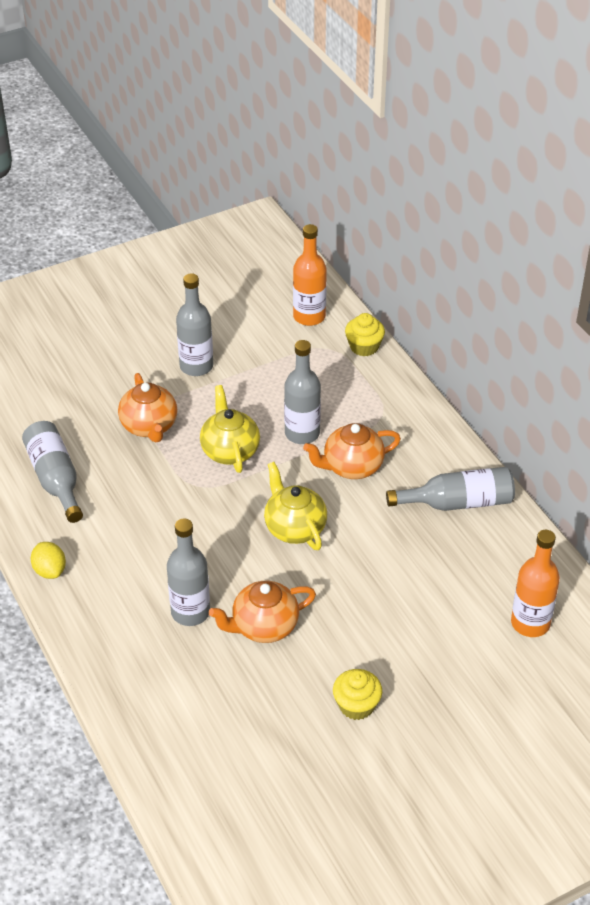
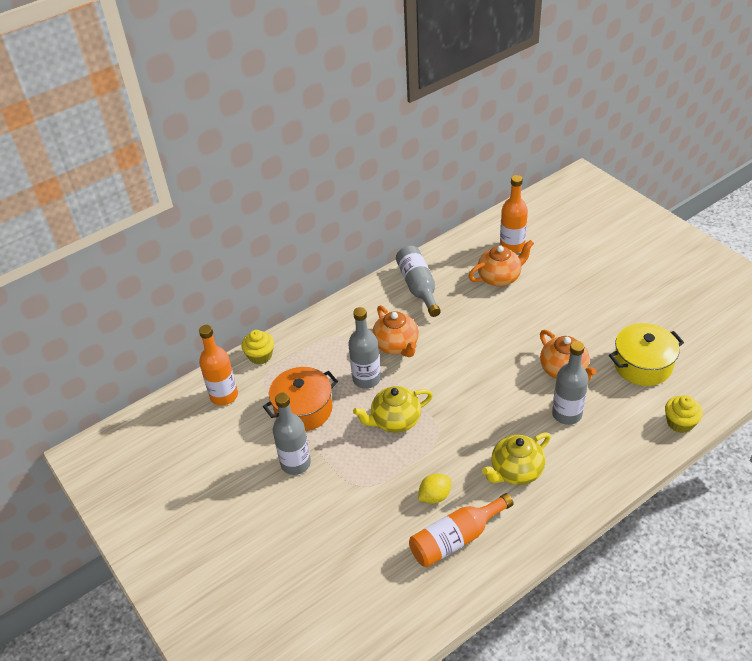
camera: 95 degrees left, 0 degrees up
grey bottle [22,421,83,523] -> orange bottle [409,493,514,567]
yellow lemon [31,542,66,579] -> yellow lemon moved to [418,474,451,504]
orange teapot [118,373,178,443] -> orange teapot moved to [468,240,534,287]
yellow teapot [264,462,327,550] -> yellow teapot moved to [482,432,551,485]
yellow cupcake [333,669,382,720] -> yellow cupcake moved to [665,395,703,433]
none -> orange pot [263,367,338,431]
none -> yellow pot [609,323,684,386]

